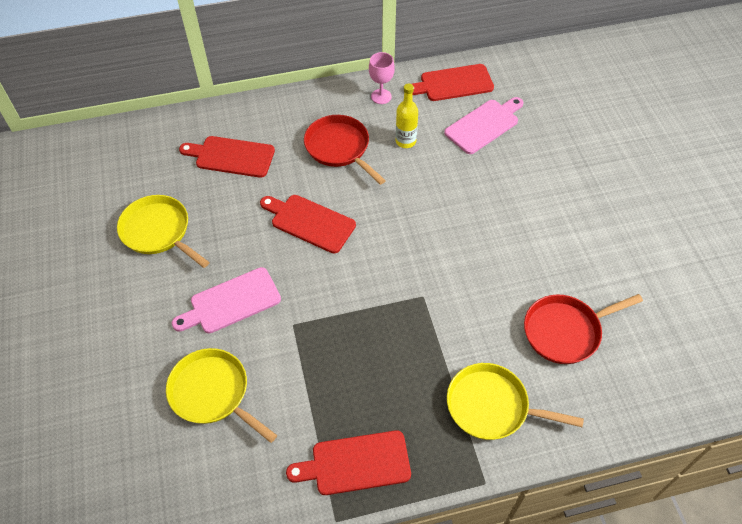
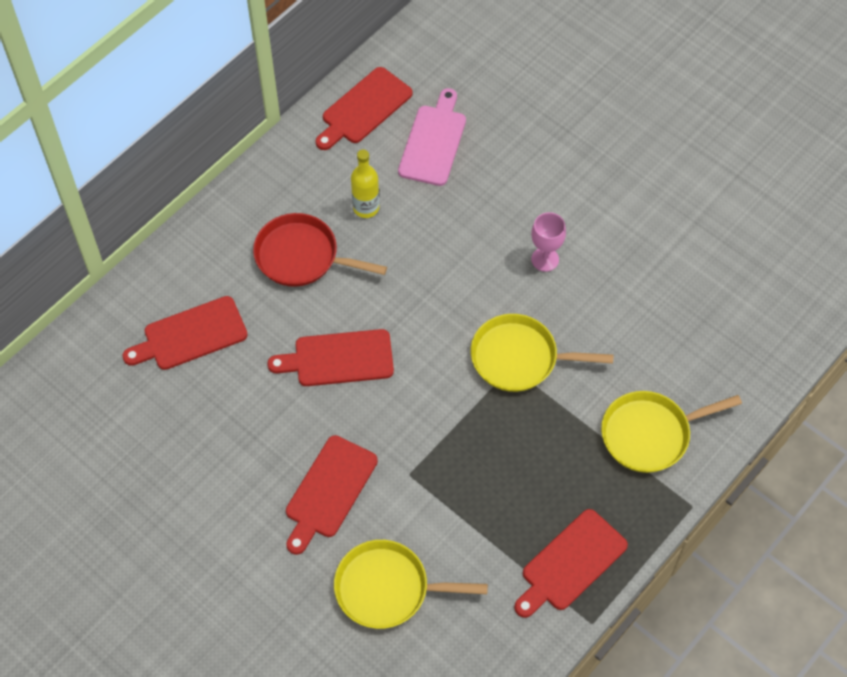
camera: 35 degrees left, 5 degrees up
yellow pan [117,195,210,268] -> yellow pan moved to [471,314,614,392]
pink cutting board [172,267,281,333] -> red cutting board [286,435,378,555]
pink goblet [369,52,395,104] -> pink goblet moved to [531,212,566,272]
red pan [524,294,643,364] -> none

